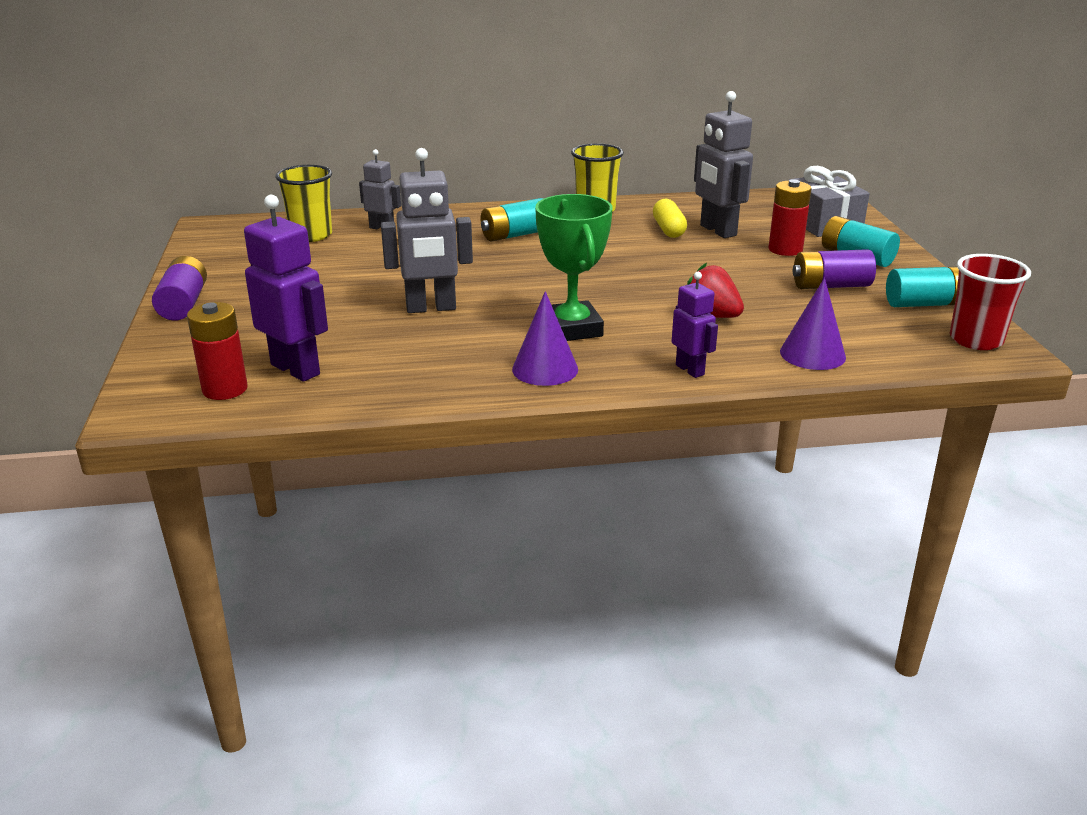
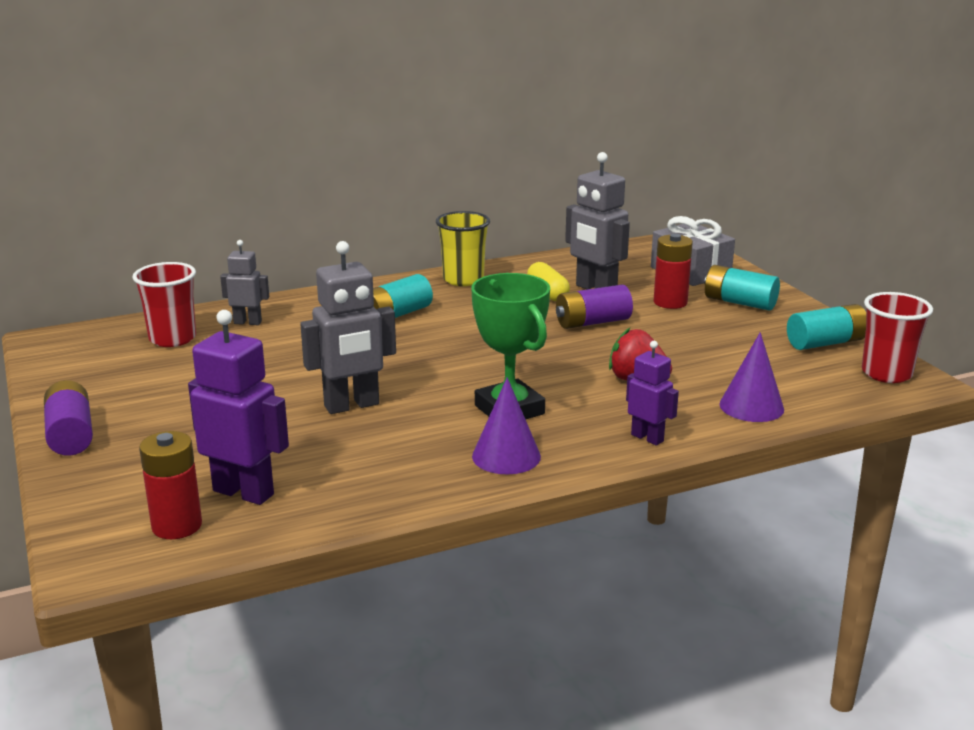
camera: 15 degrees left, 5 degrees down
yellow cup [275,165,332,242] -> red cup [132,262,196,347]
purple battery [793,249,876,289] -> purple battery moved to [556,285,633,329]

